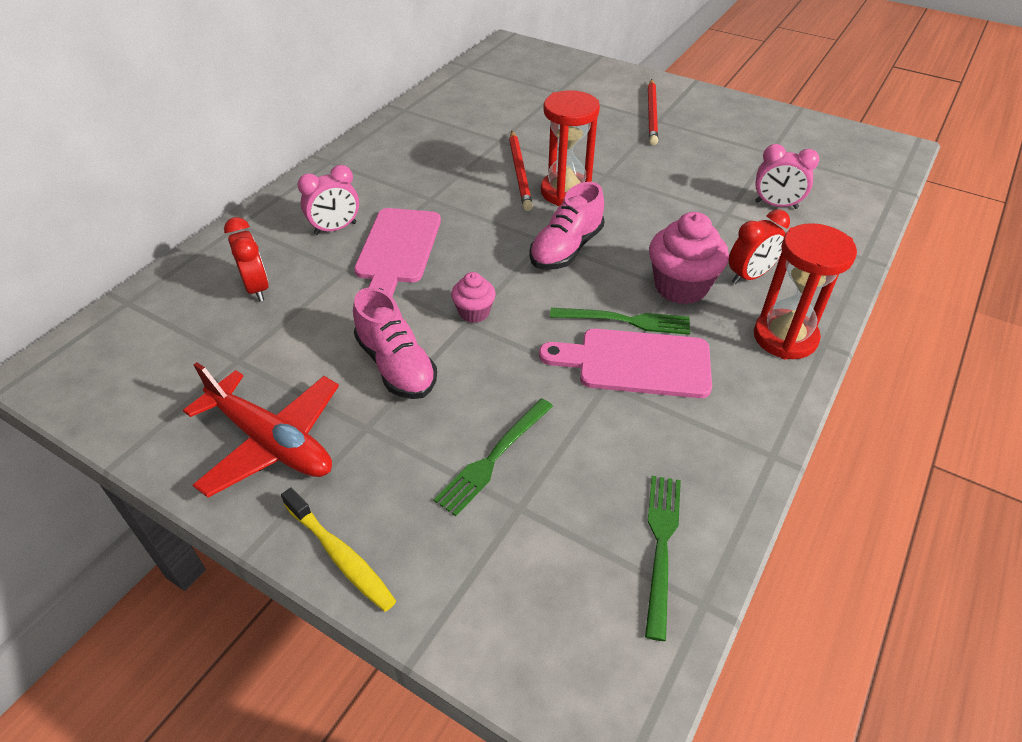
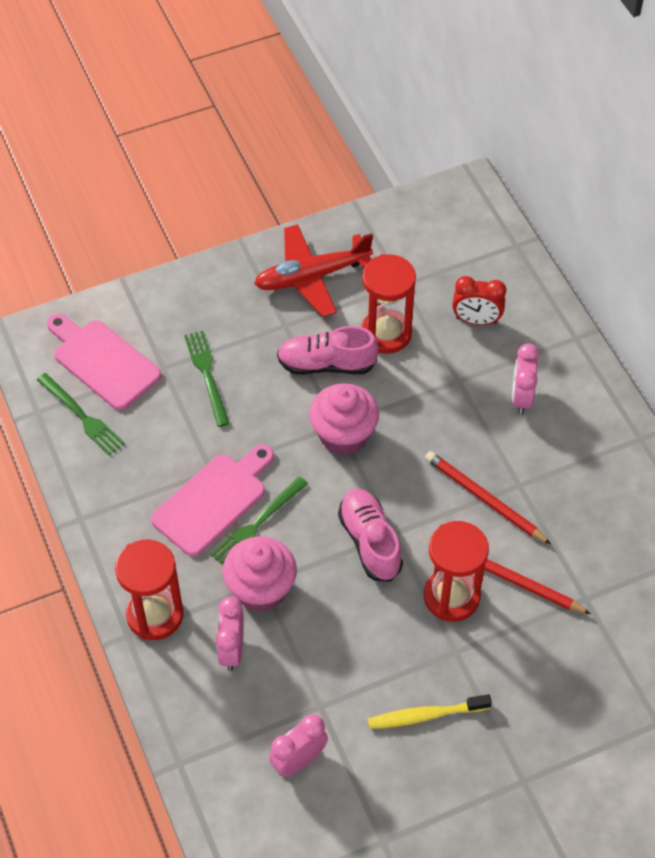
camera: 125 degrees right, 10 degrees up
yellow toothbrush [281,488,396,612] -> yellow toothbrush moved to [368,694,492,729]
pink cutting board [354,208,441,296] -> pink cutting board moved to [47,314,161,410]
pink cupcake [451,272,496,323] -> pink cupcake [309,383,379,455], size x1.80
red pencil [648,79,658,145] -> red pencil moved to [425,451,551,544]
red clock [729,209,790,284] -> pink clock [216,597,244,671]
none -> red hourglass [361,254,416,354]

